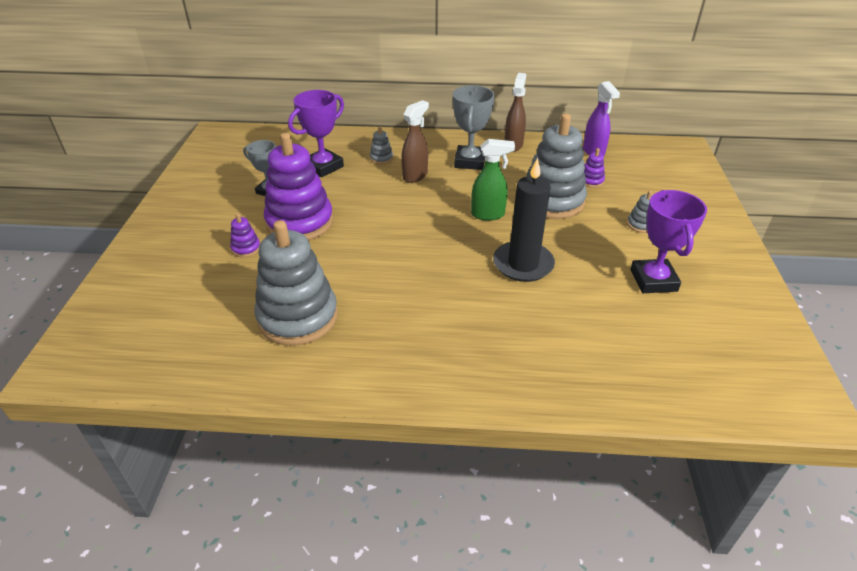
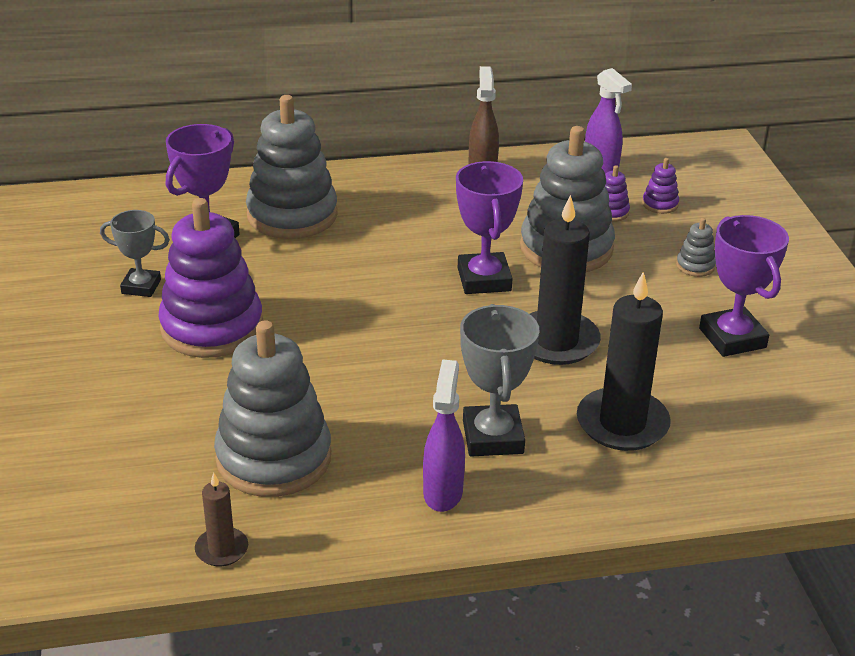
camera: 15 degrees left, 5 degrees down
purple stacking toy [230,214,260,257] -> purple stacking toy moved to [642,158,679,214]
grey stacking toy [370,127,393,164] -> grey stacking toy [246,95,338,239], size x2.46
brown spray bottle [401,100,429,183] -> none
grey trophy [453,85,495,170] -> grey trophy moved to [460,304,540,456]
green spray bottle [471,139,515,221] -> purple trophy [456,161,523,294]
none -> brown candle [195,473,248,566]
none -> purple spray bottle [423,359,465,512]
none -> black candle [577,272,671,451]

